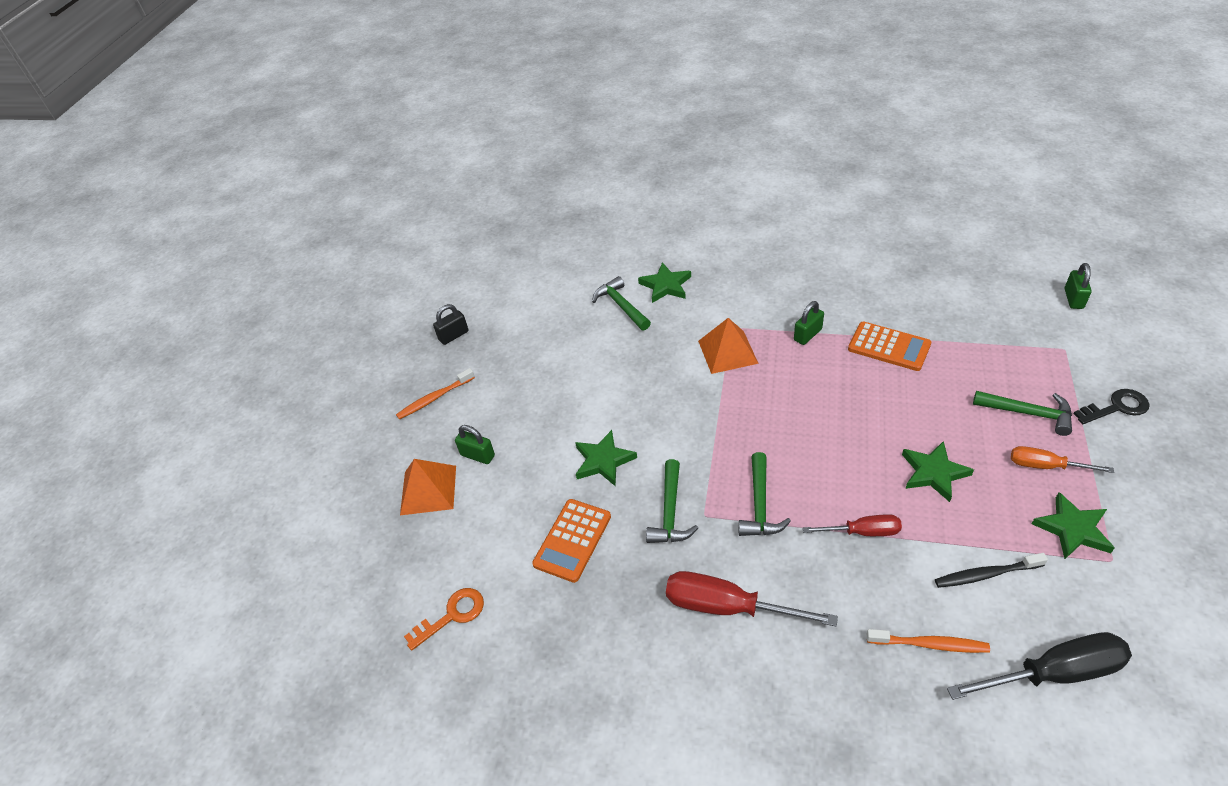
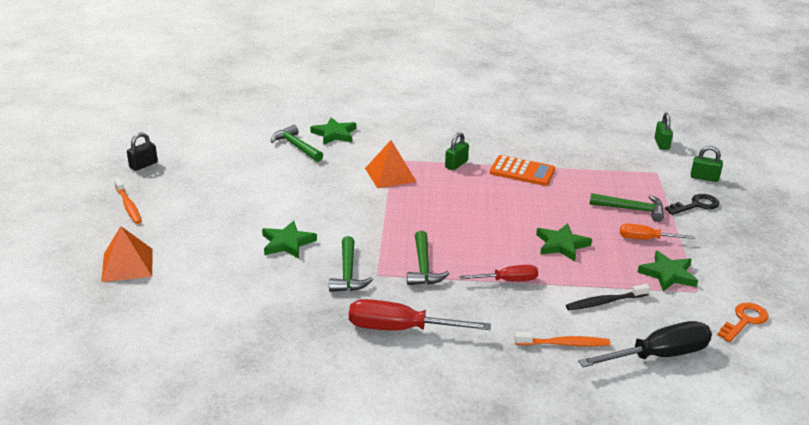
camera: 15 degrees left, 15 degrees down
orange toothbrush [396,368,475,420] -> orange toothbrush turned 75 degrees counterclockwise [114,178,142,224]
orange key [404,588,484,651] -> orange key moved to [717,303,769,342]
green padlock [455,425,495,464] -> green padlock moved to [691,146,723,182]
orange calculator [532,499,611,583] -> none

